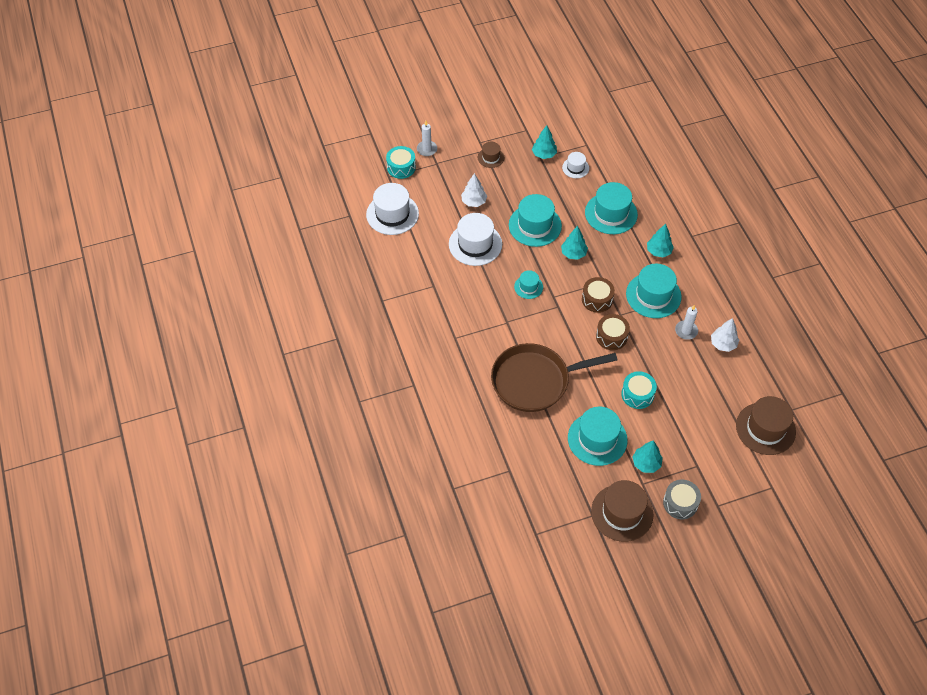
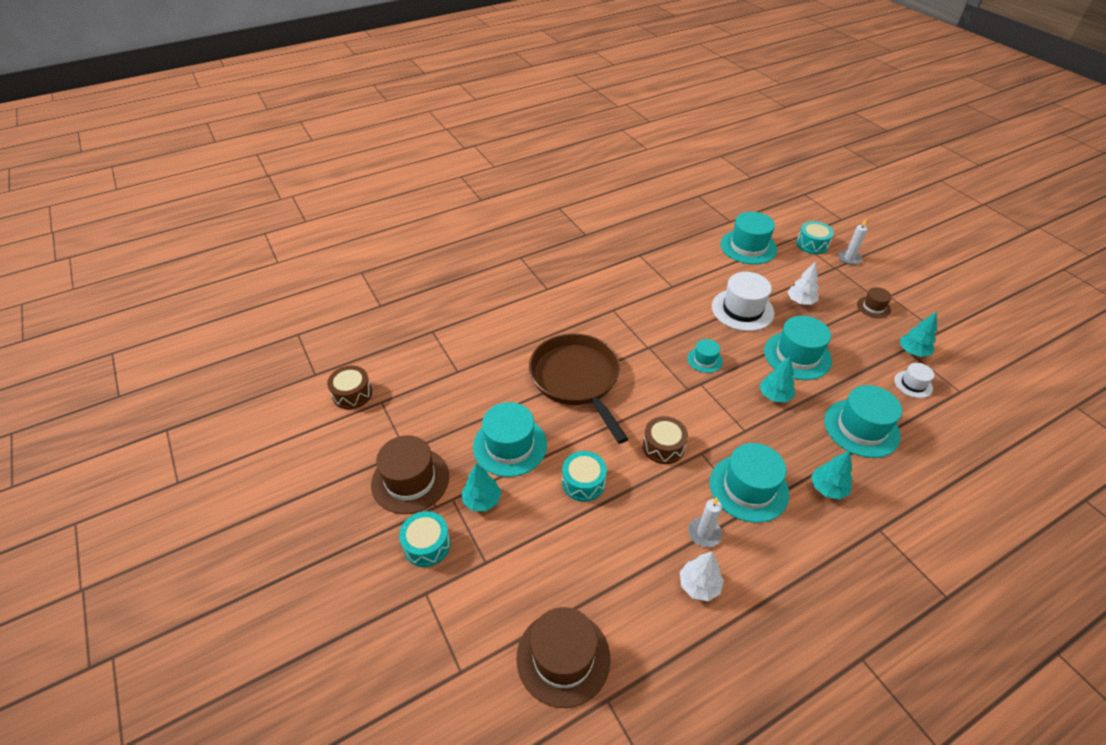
camera: 80 degrees right, 10 degrees down
white hat [366,183,419,235] -> turquoise hat [721,212,777,264]
brown drum [582,277,615,313] -> brown drum moved to [327,366,372,409]
grey drum [663,480,701,519] -> turquoise drum [399,511,451,567]

